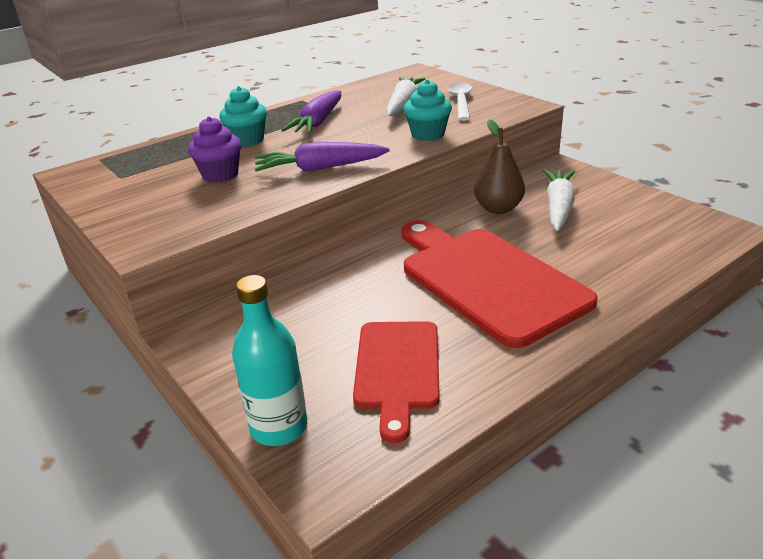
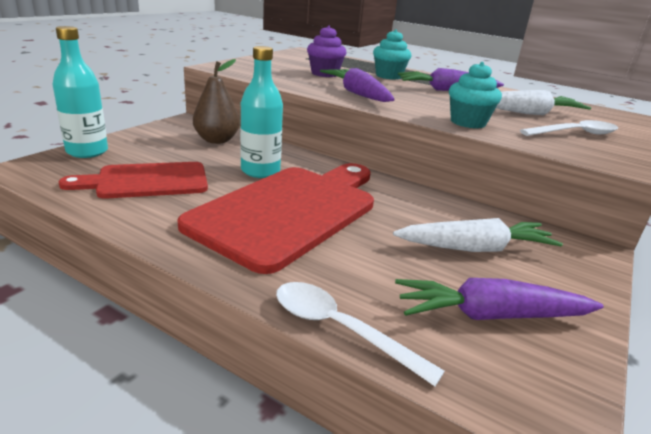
camera: 65 degrees right, 5 degrees down
brown pear [474,120,525,214] -> brown pear moved to [193,59,240,144]
none -> turquoise bottle [240,46,283,178]
none -> white spoon [276,282,445,386]
none -> purple carrot [395,278,604,320]

